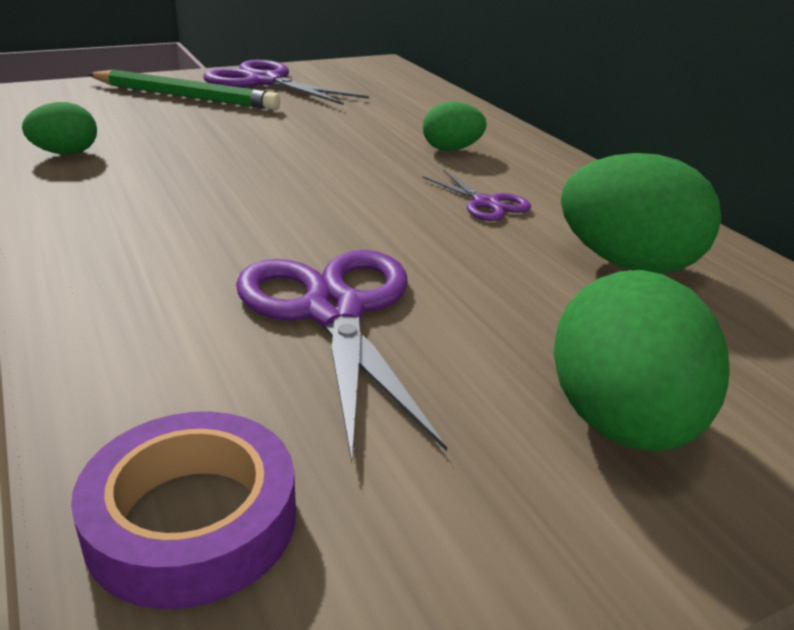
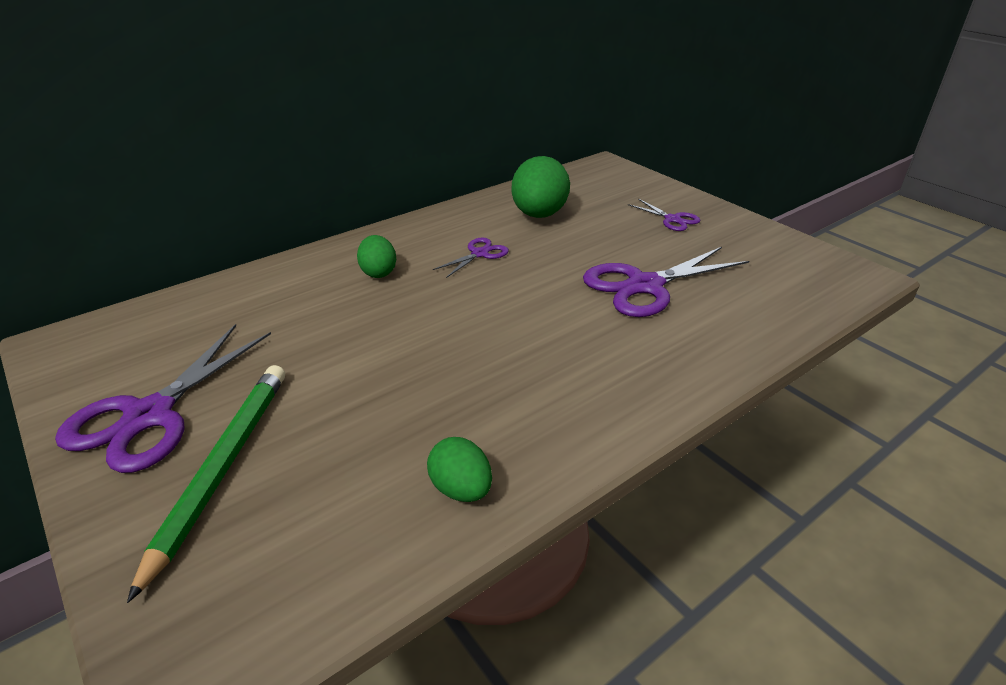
camera: 100 degrees left, 5 degrees up
purple tape [71,412,296,609] -> none
green egg [553,270,730,452] -> purple scissors [628,199,700,231]

